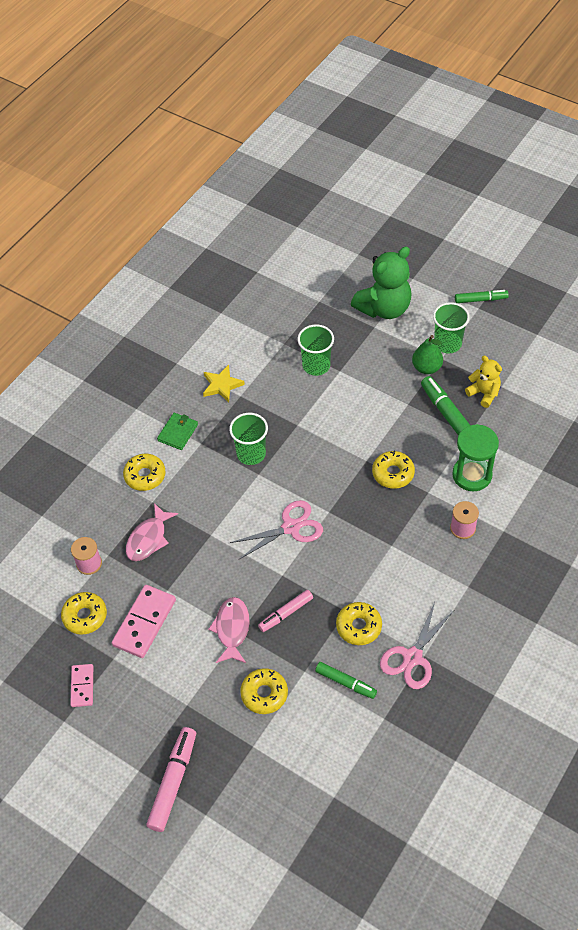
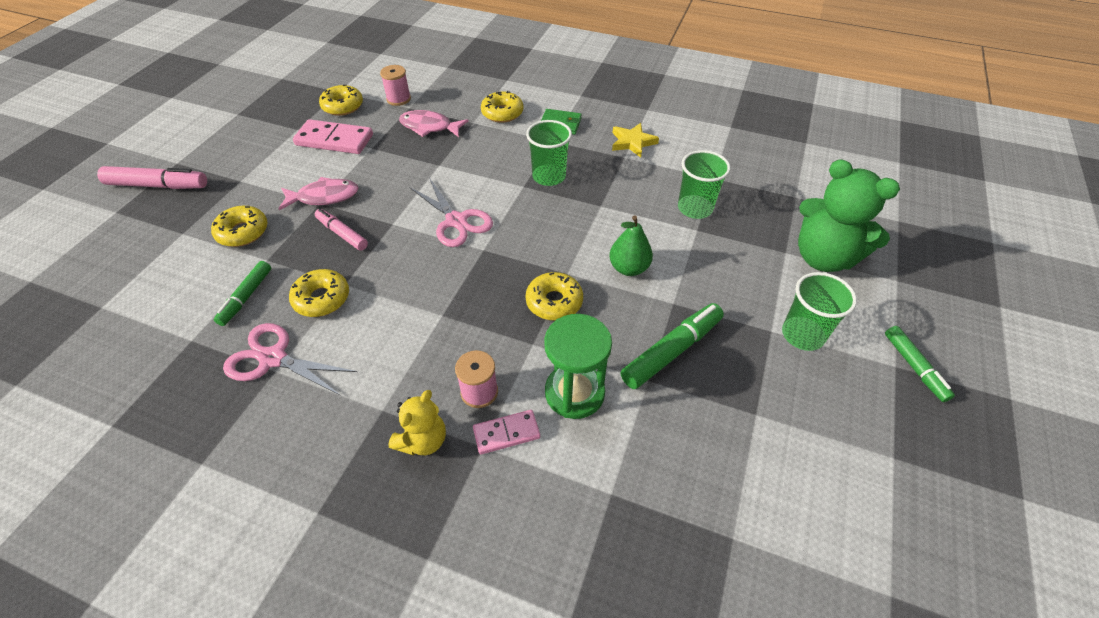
camera: 75 degrees right, 5 degrees down
pink domino [70,664,93,707] -> pink domino moved to [473,410,540,455]
green pear [412,335,443,374] -> green pear moved to [609,215,653,276]
yellow teddy bear [465,356,502,408] -> yellow teddy bear moved to [388,390,446,455]

